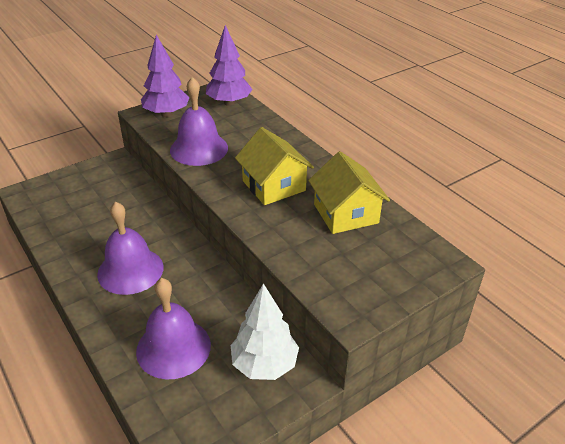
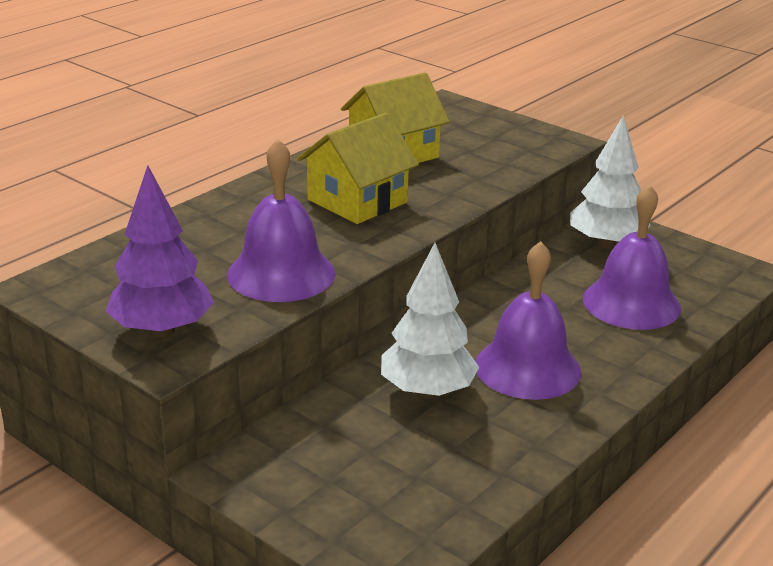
camera: 105 degrees left, 10 degrees down
purple tree [206,25,253,106] -> none
none -> white tree [381,243,479,399]

